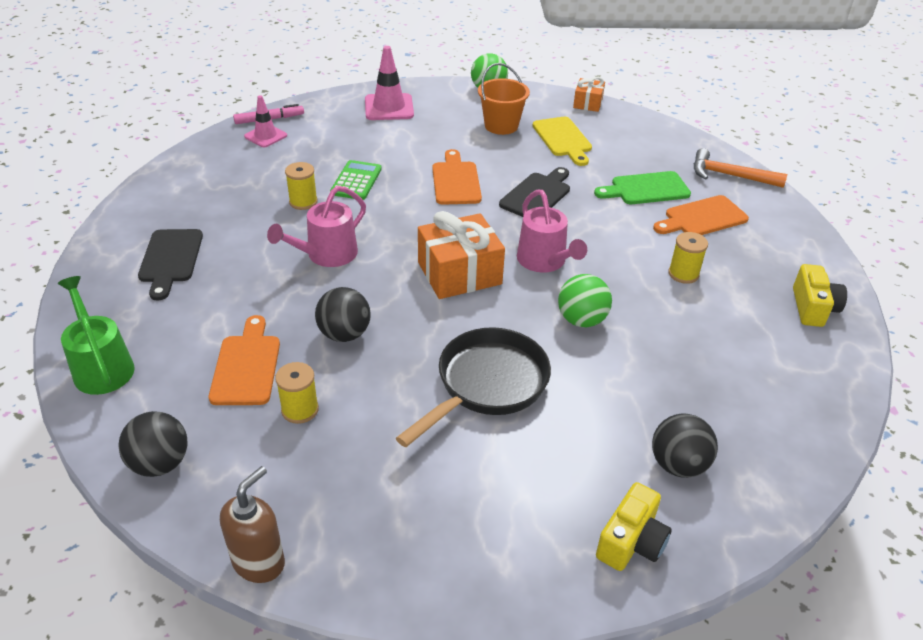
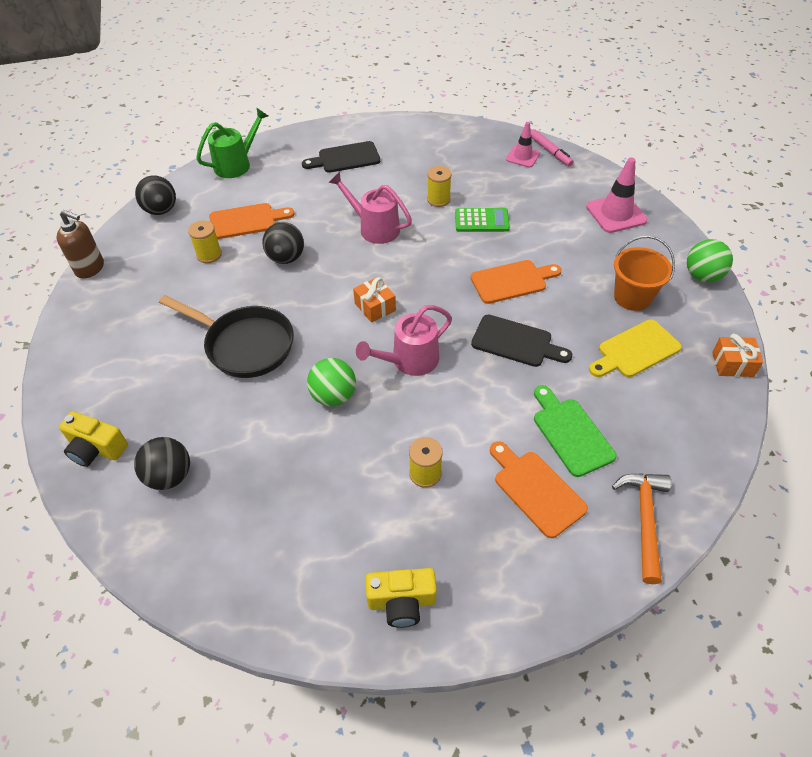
camera: 80 degrees right, 10 degrees up
orange gift [418,211,505,299] -> orange gift [353,277,396,323], size x0.55

